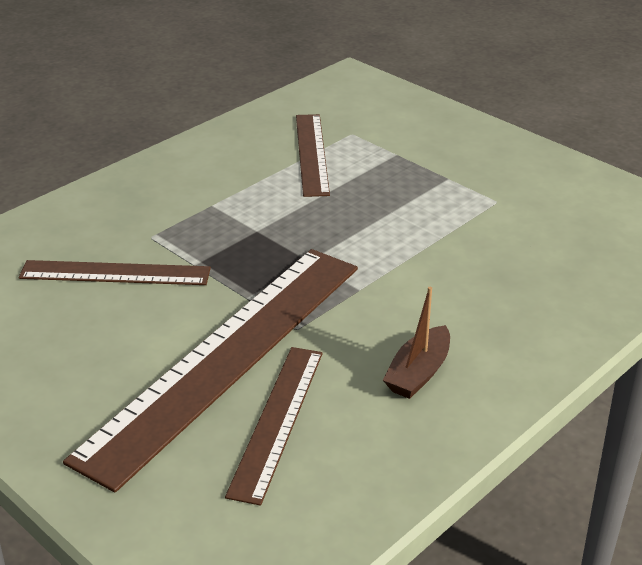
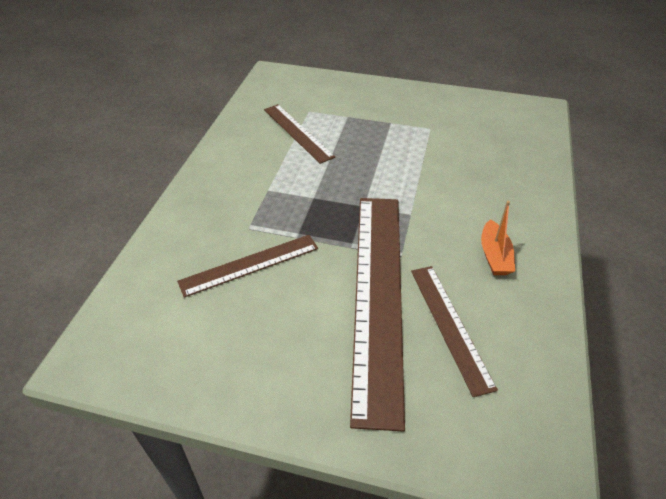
camera: 30 degrees left, 10 degrees up
brown boat [383,287,450,399] -> orange boat [481,201,515,275]

